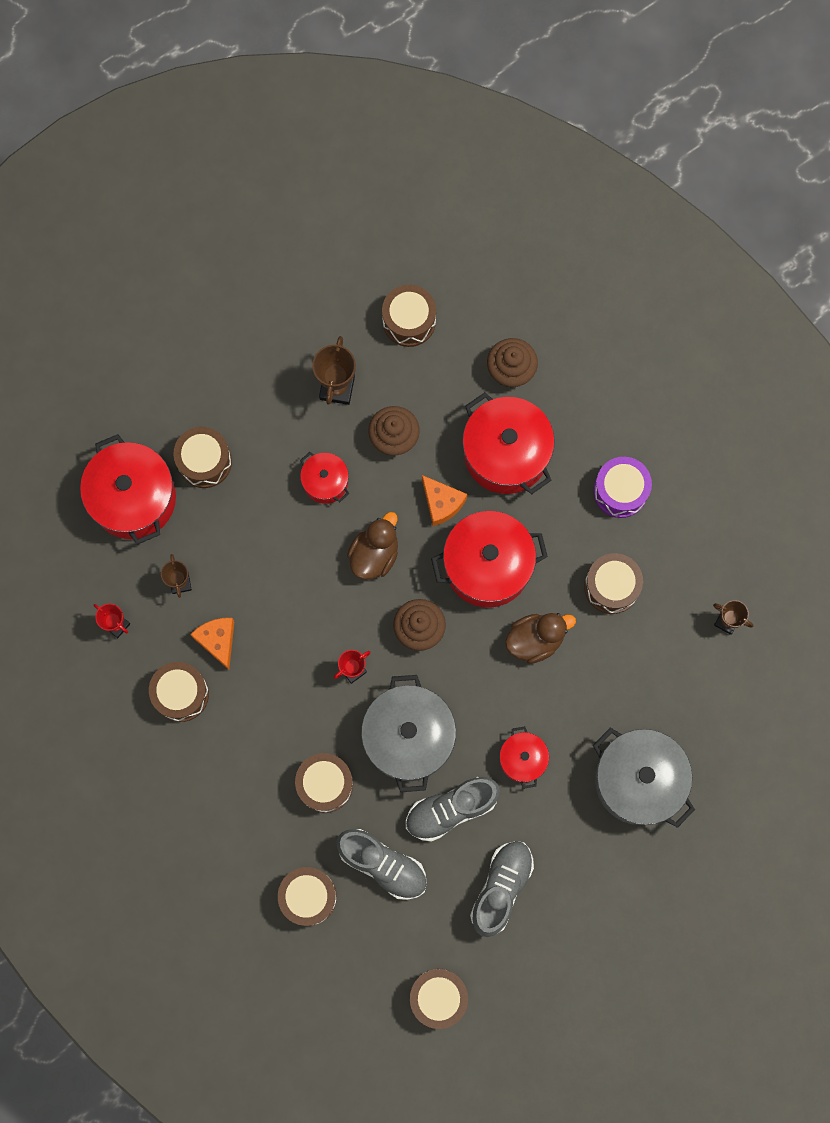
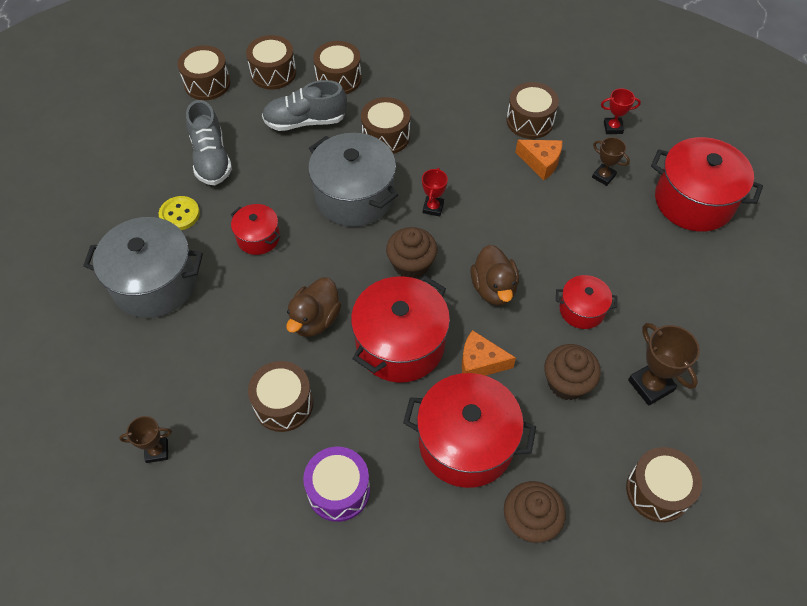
camera: 140 degrees right, 20 degrees down
brown drum [173,427,232,488] -> brown drum moved to [246,35,296,90]
grey shoe [406,777,500,842] -> none
none -> yellow button [159,196,200,230]

